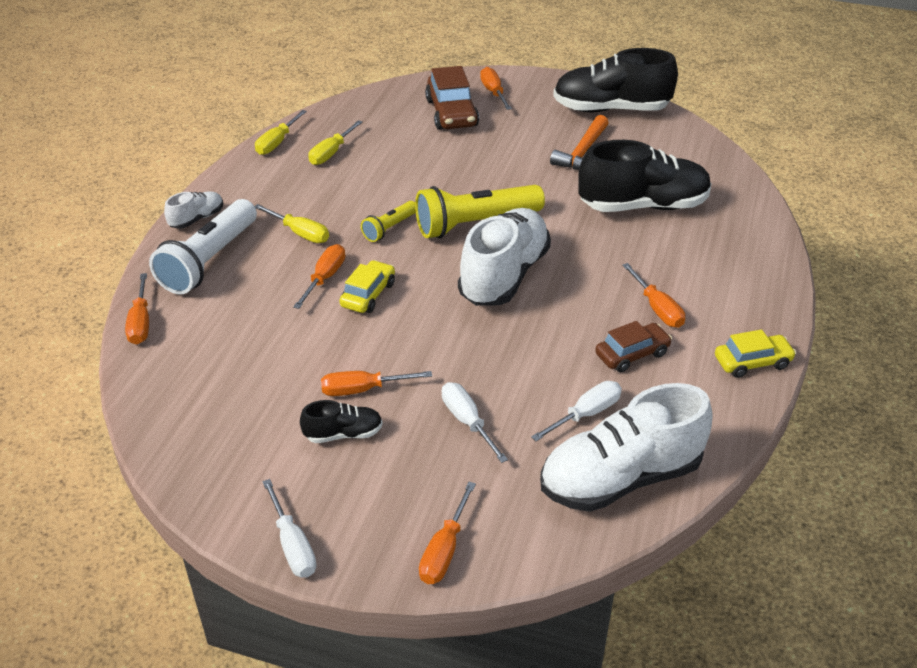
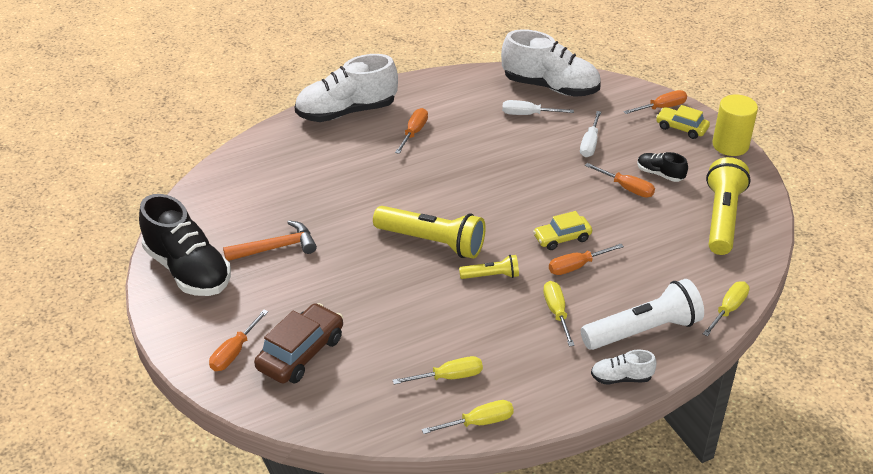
camera: 135 degrees left, 0 degrees up
orange screwdriver [125,273,149,344] -> yellow screwdriver [703,282,750,337]
white screwdriver [262,479,317,578] -> yellow cylinder [712,95,758,156]
white shoe [458,208,551,306] -> white shoe moved to [295,54,398,122]
black shoe [578,140,712,212] -> none
brown car [595,321,672,372] -> none
yellow car [715,329,796,378] -> yellow car moved to [656,105,710,139]
none -> yellow flashlight [706,157,751,255]

